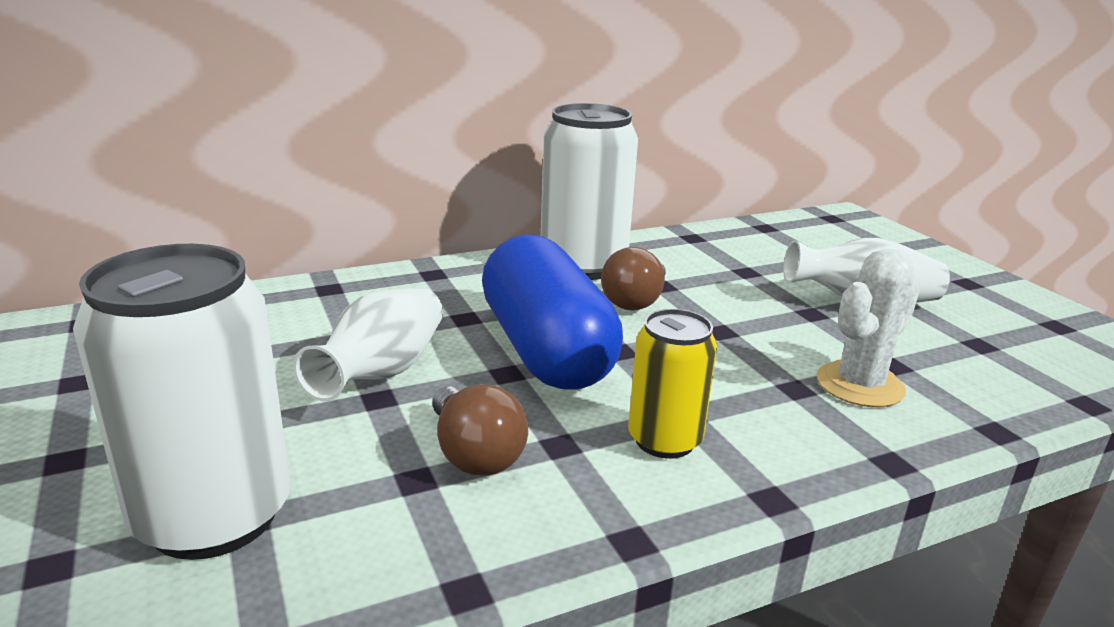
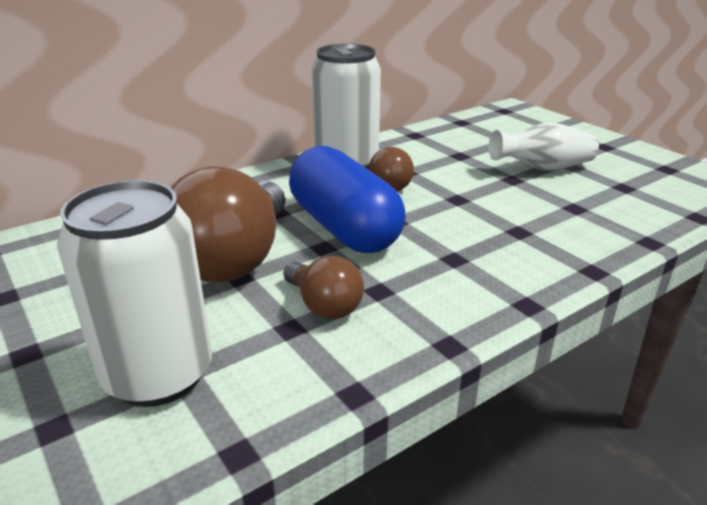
camera: 10 degrees left, 5 degrees up
white vase [293,288,443,401] -> brown light bulb [171,166,285,282]
yellow can [628,309,717,459] -> none
white cactus [817,249,920,407] -> none

